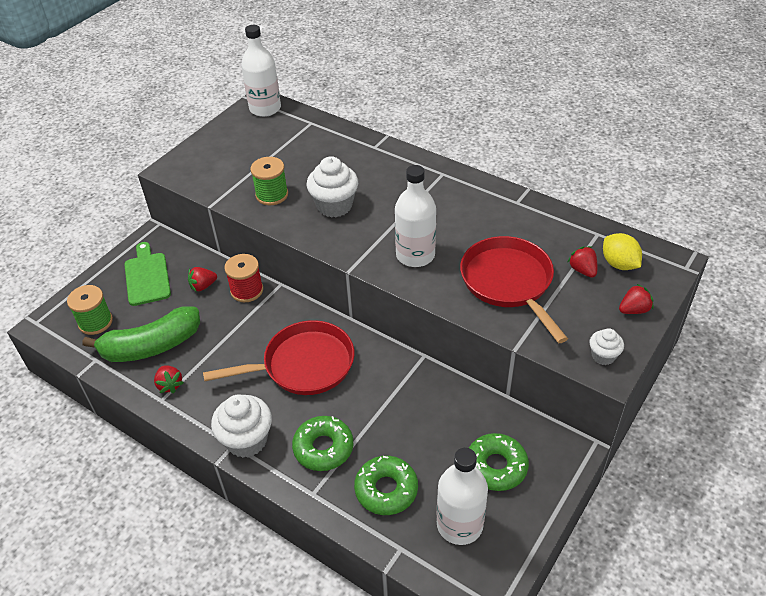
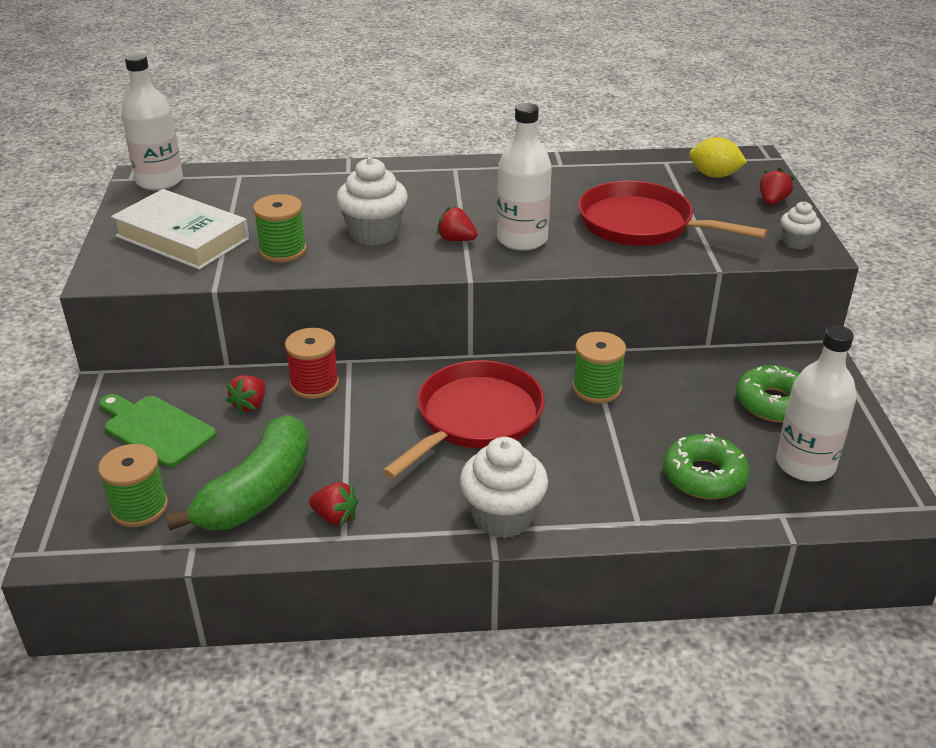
camera: 40 degrees left, 10 degrees down
green donut [292,416,353,471] -> none
red strawberry [568,246,597,278] -> red strawberry moved to [436,206,478,241]
none -> white book [111,189,249,270]
none -> green spool [573,332,626,403]

